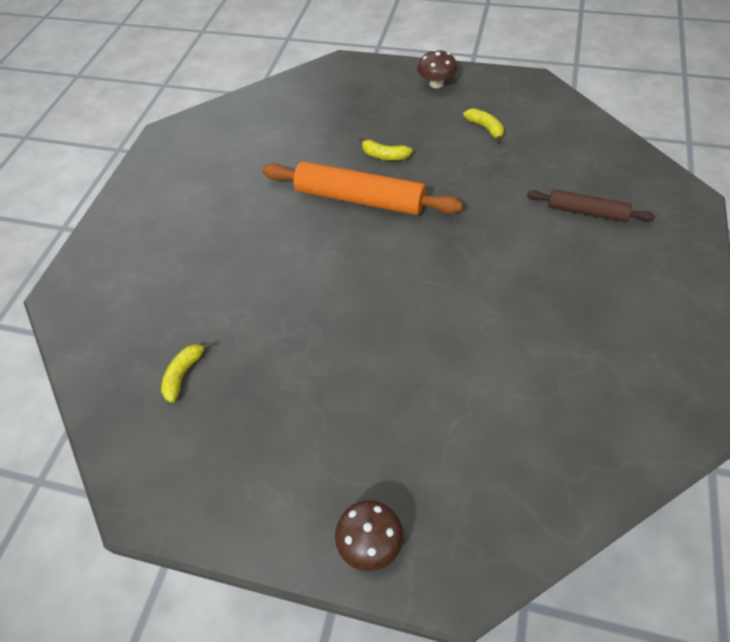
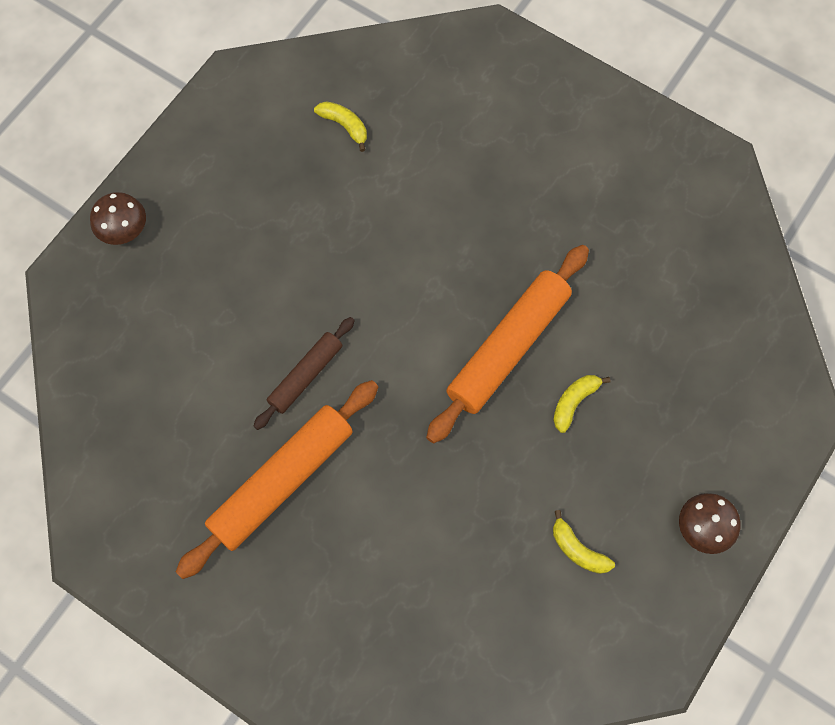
camera: 105 degrees right, 15 degrees up
yellow banana [463,108,504,143] -> yellow banana turned 60 degrees clockwise [553,510,615,574]
brown rolling pin [527,189,655,222] -> brown rolling pin moved to [253,317,355,430]
none -> orange rolling pin [176,380,378,579]

